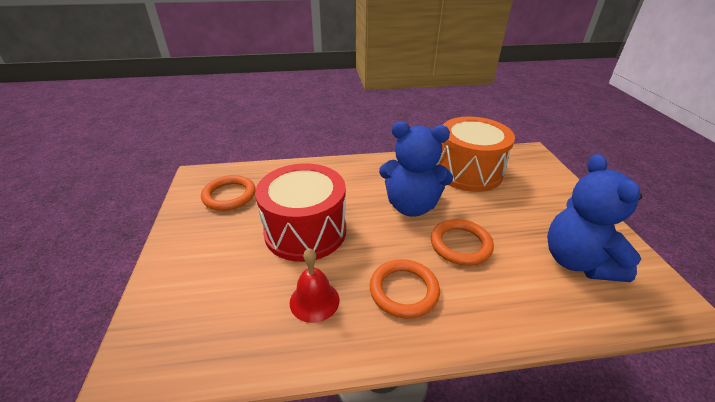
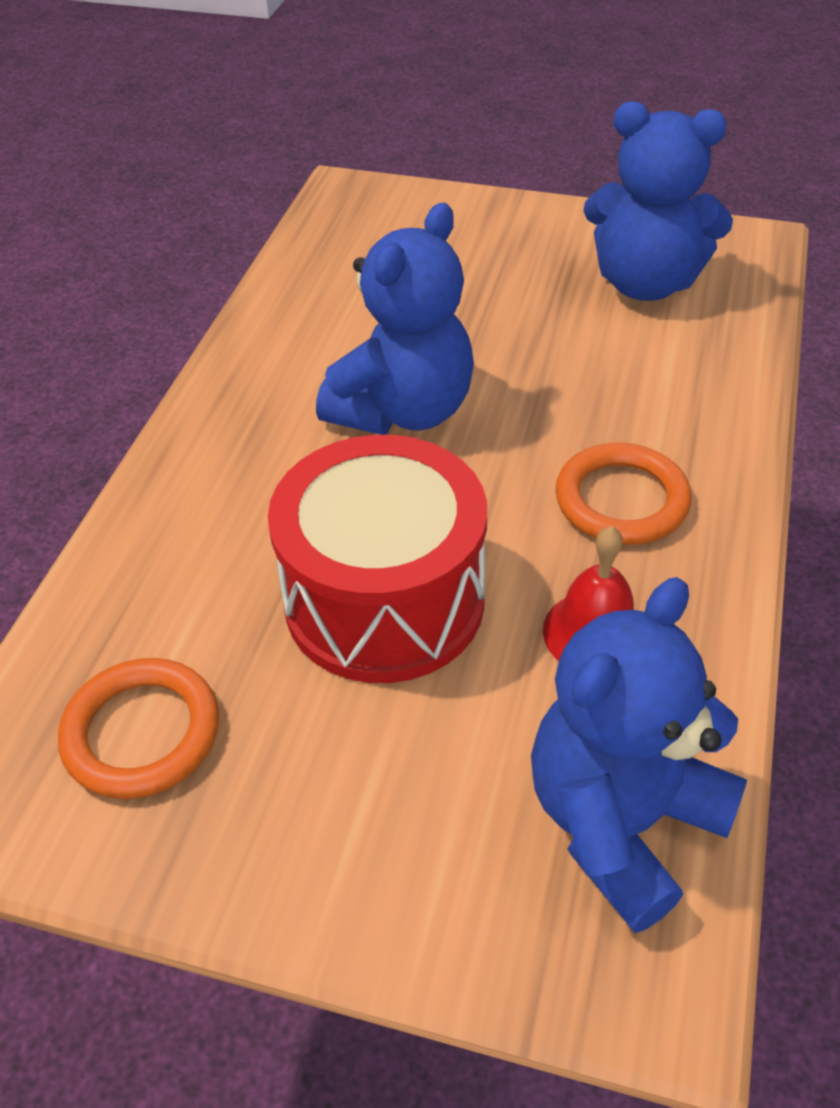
camera: 65 degrees left, 10 degrees up
orange ring [431,219,494,266] -> none
orange drum [436,116,515,192] -> none
none -> blue teddy bear [531,577,747,933]

